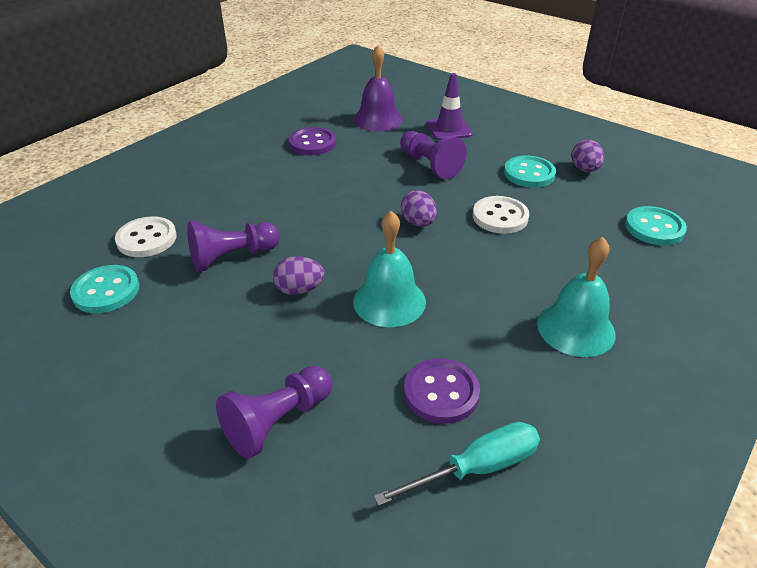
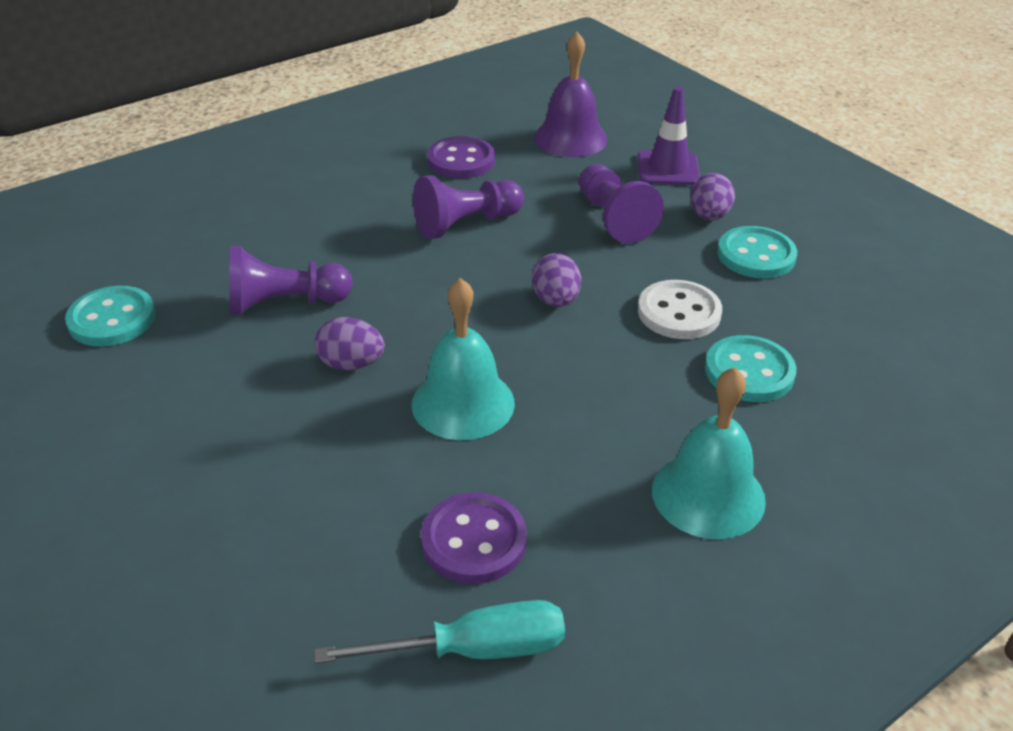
camera: 15 degrees right, 0 degrees up
white button [115,216,177,257] -> none
purple pawn [216,366,332,459] -> purple pawn moved to [413,175,524,239]
purple egg [571,140,604,172] -> purple egg moved to [690,173,735,220]
turquoise button [625,206,687,246] -> turquoise button moved to [705,335,796,402]

